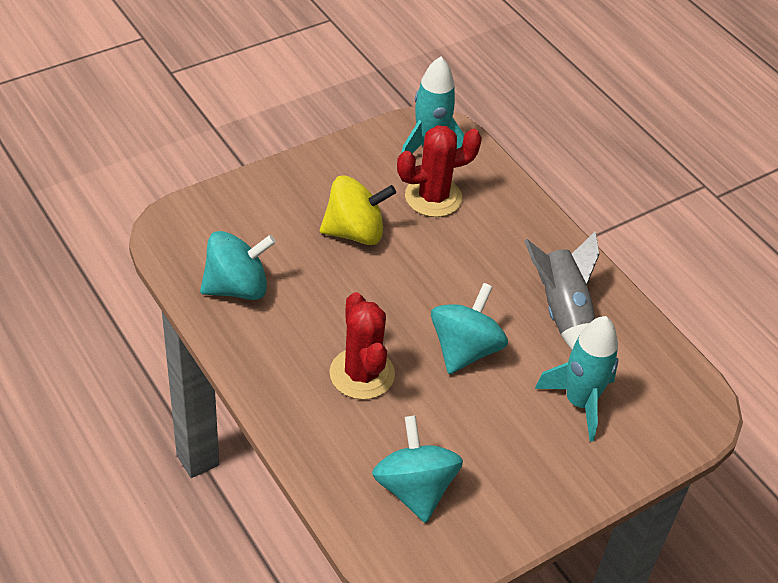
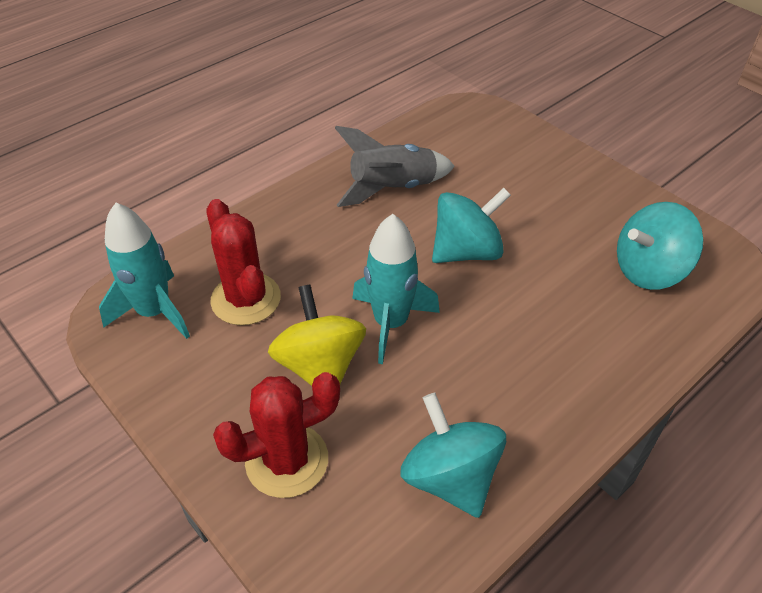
camera: 95 degrees left, 0 degrees up
red cactus [329,292,395,400] -> red cactus moved to [213,372,340,498]
turquoise spinning top [431,283,508,374] -> turquoise spinning top turned 135 degrees clockwise [432,188,511,263]
turquoise rocket [535,316,618,442] -> turquoise rocket moved to [352,214,440,364]

